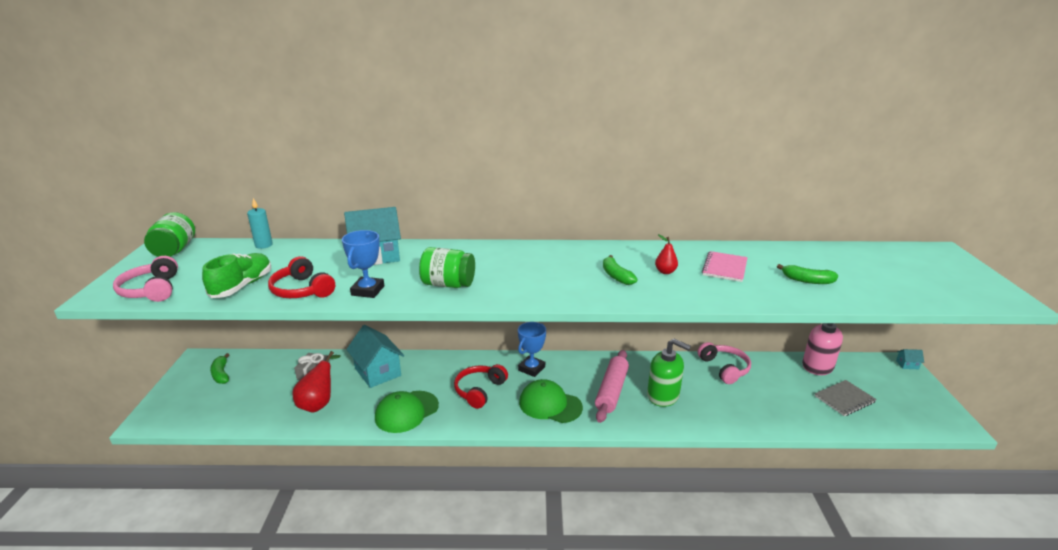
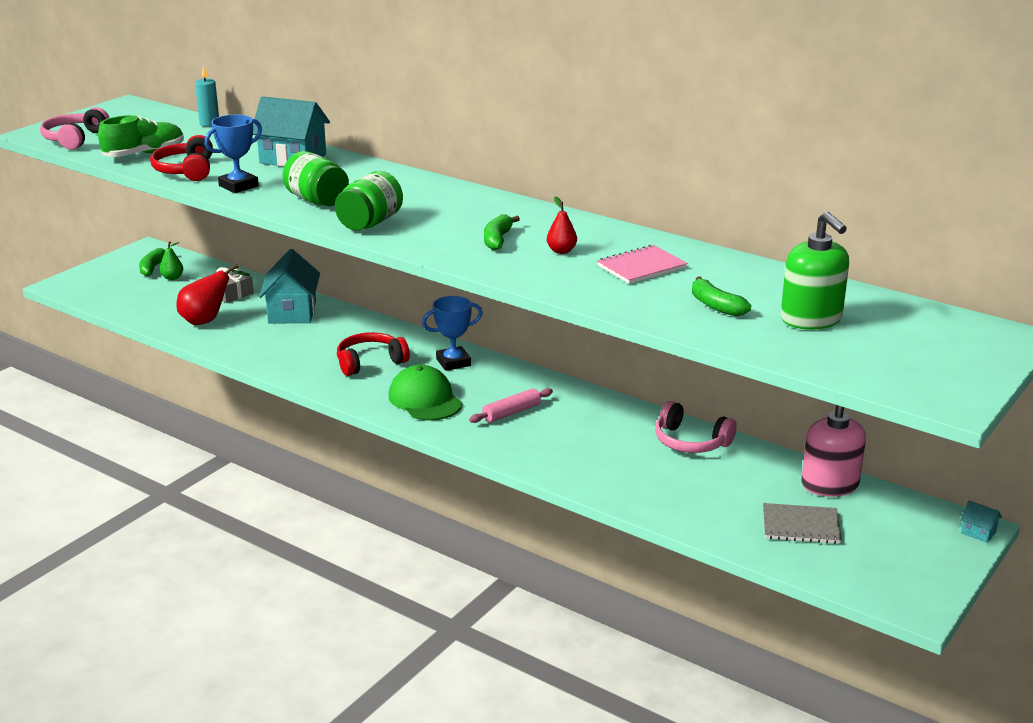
camera: 35 degrees right, 0 degrees up
green jar [144,212,195,257] -> green jar moved to [335,171,403,231]
green cap [375,391,439,433] -> none
pink rolling pin [595,350,629,423] -> pink rolling pin [469,388,553,423], size x0.63
green soap dispenser [647,339,691,407] -> green soap dispenser moved to [781,212,849,330]
pink headphones [697,342,751,384] -> pink headphones turned 105 degrees clockwise [655,401,737,453]
none -> green pear [160,241,183,280]

